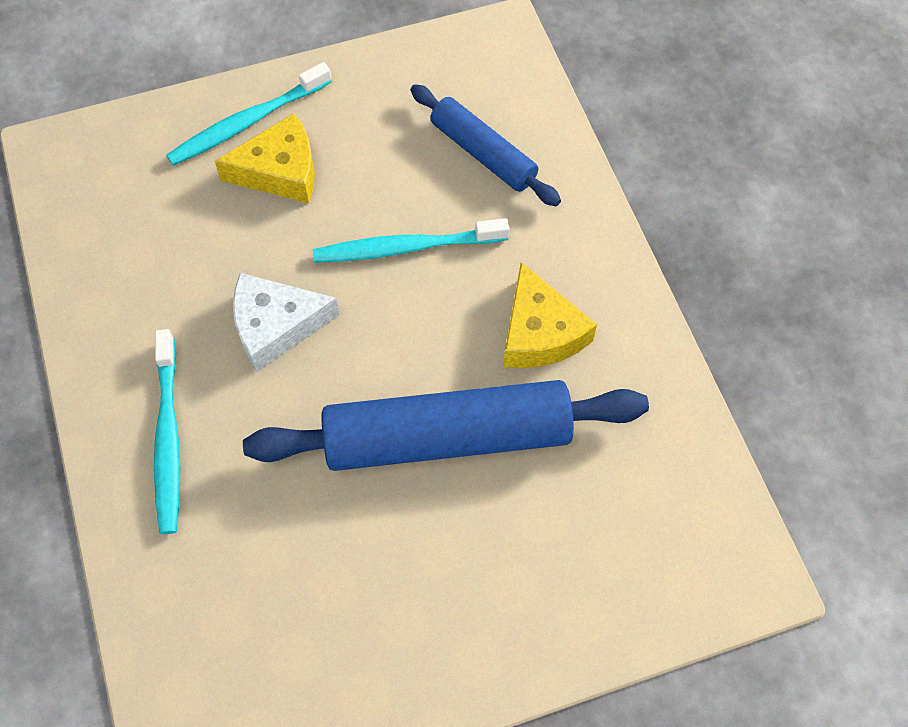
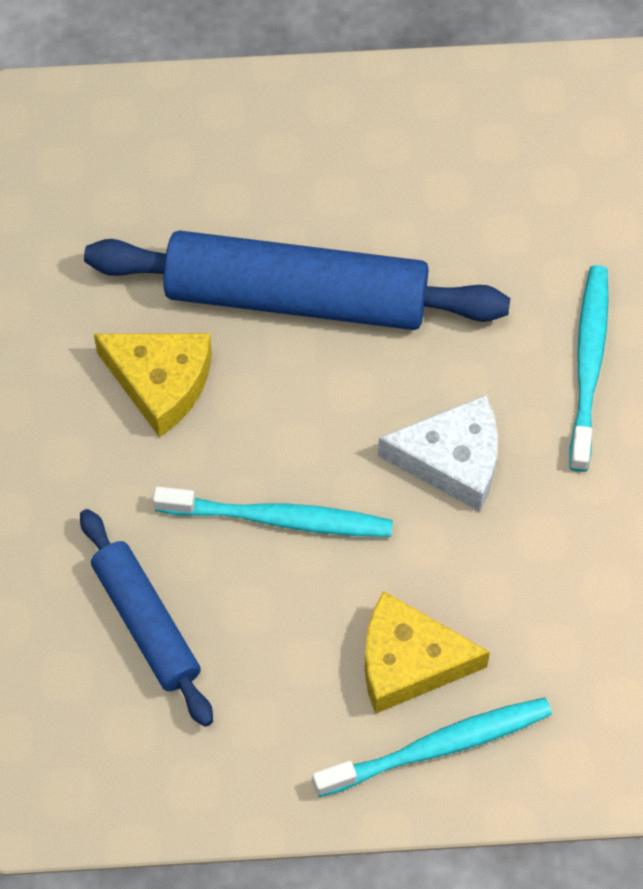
camera: 165 degrees left, 0 degrees up
yellow cheese [503,262,597,368] -> yellow cheese turned 120 degrees clockwise [94,333,212,437]

